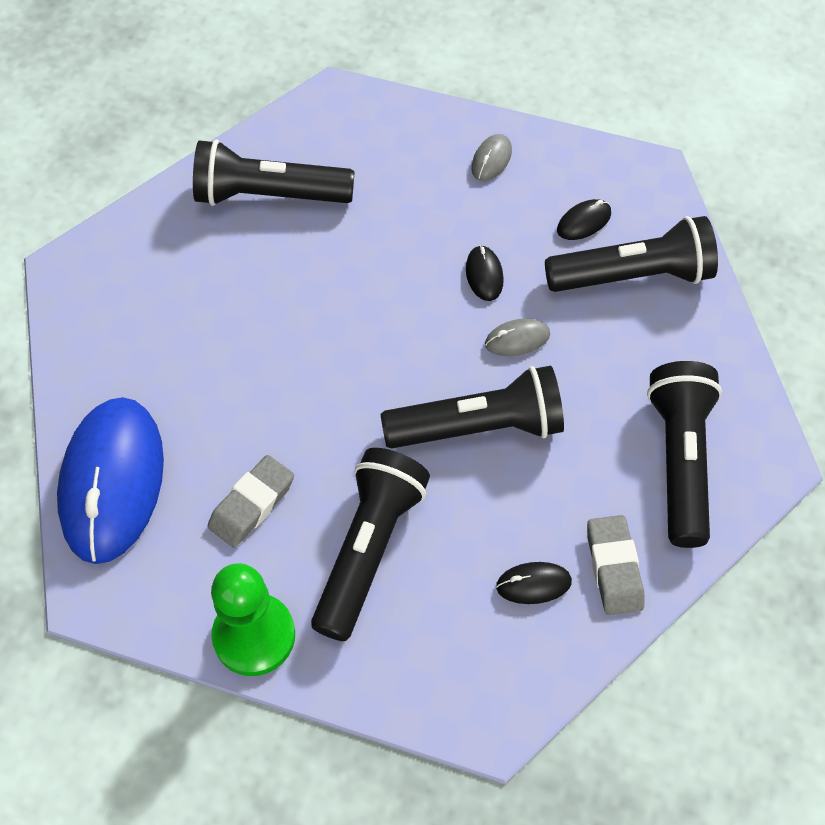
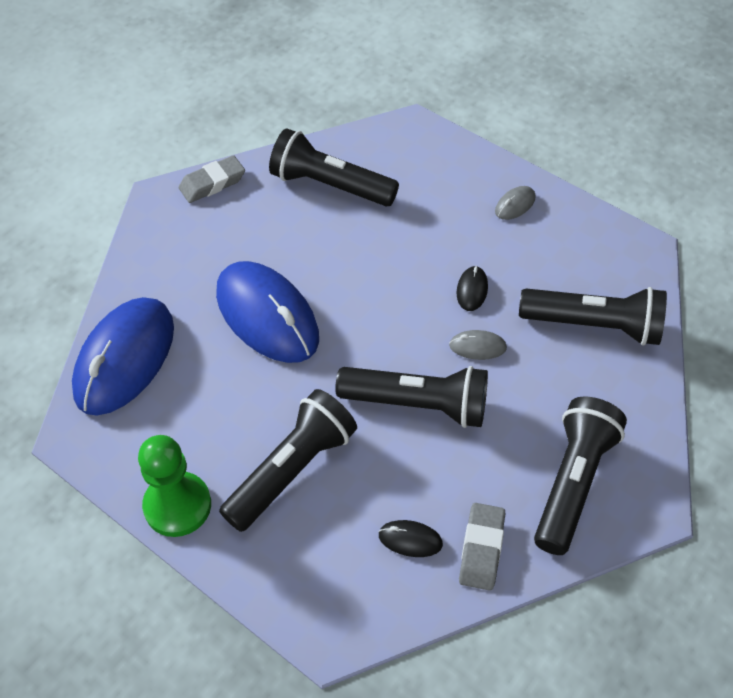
camera: 20 degrees right, 5 degrees down
grey eraser [208,455,294,548] -> grey eraser moved to [179,155,245,203]
black mouse [557,199,611,240] -> none
none -> blue mouse [216,261,319,363]

